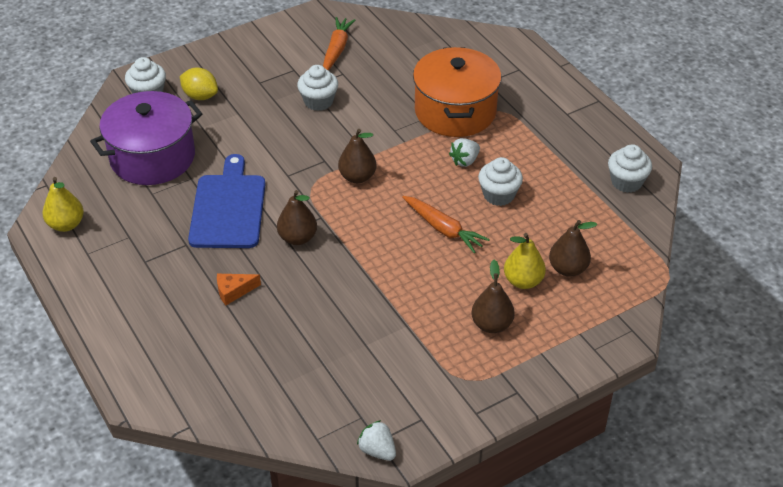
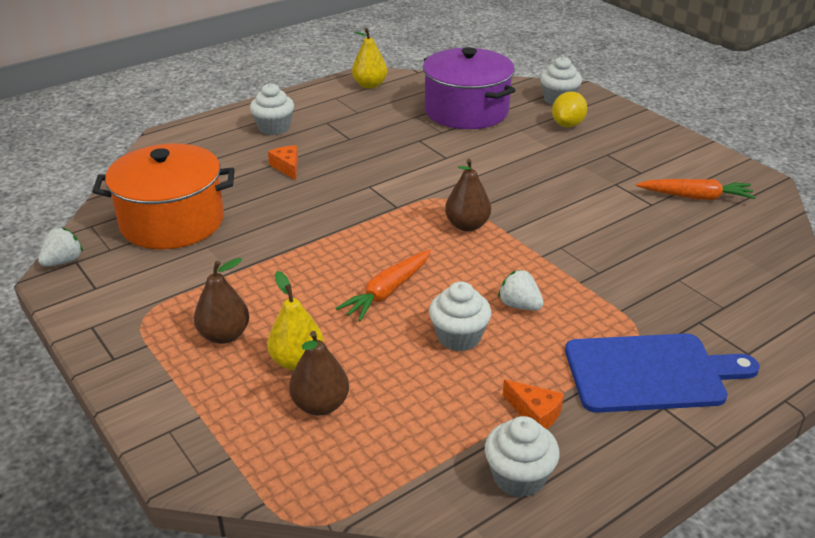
camera: 85 degrees right, 10 degrees down
blue cutting board [188,154,266,248] -> blue cutting board moved to [565,333,760,413]
brown pear [277,190,317,245] -> none
white cupcake [297,65,338,111] -> white cupcake moved to [250,83,294,135]
orange pot [413,47,502,137] -> orange pot moved to [92,144,235,249]
none -> orange cheese [503,380,564,429]

